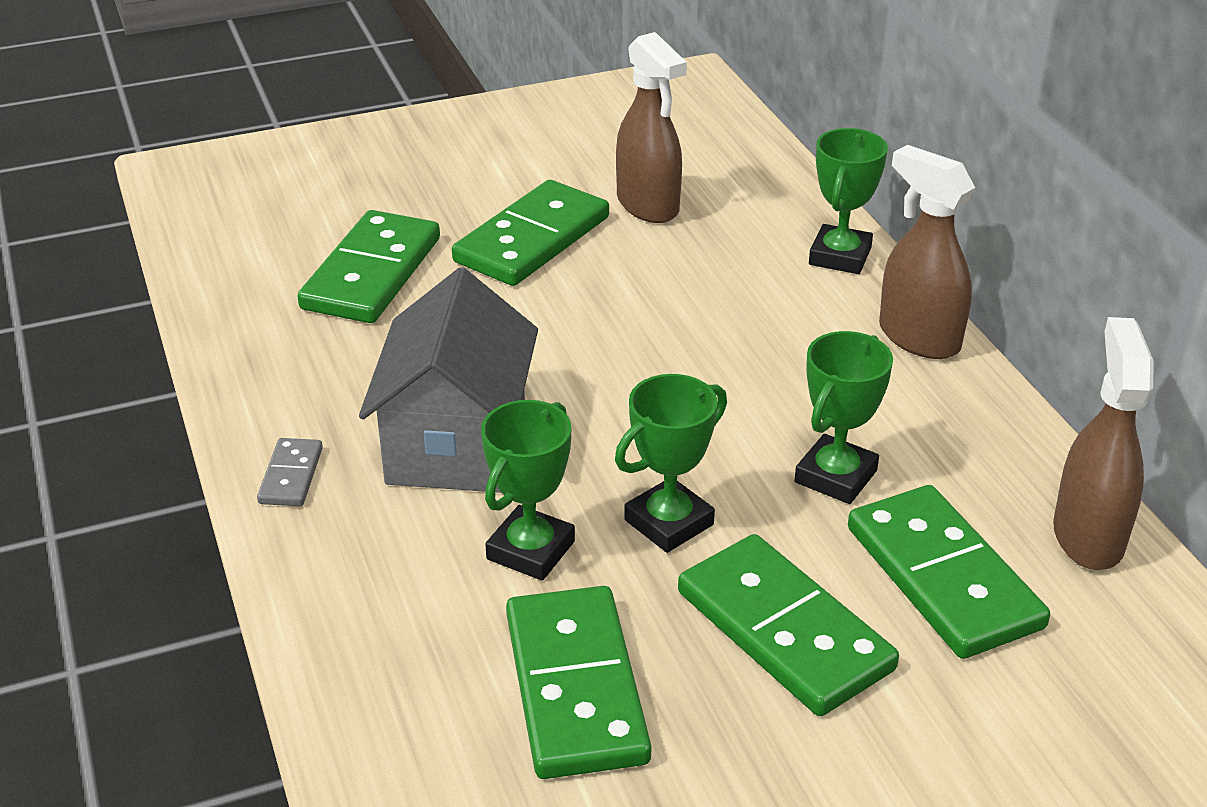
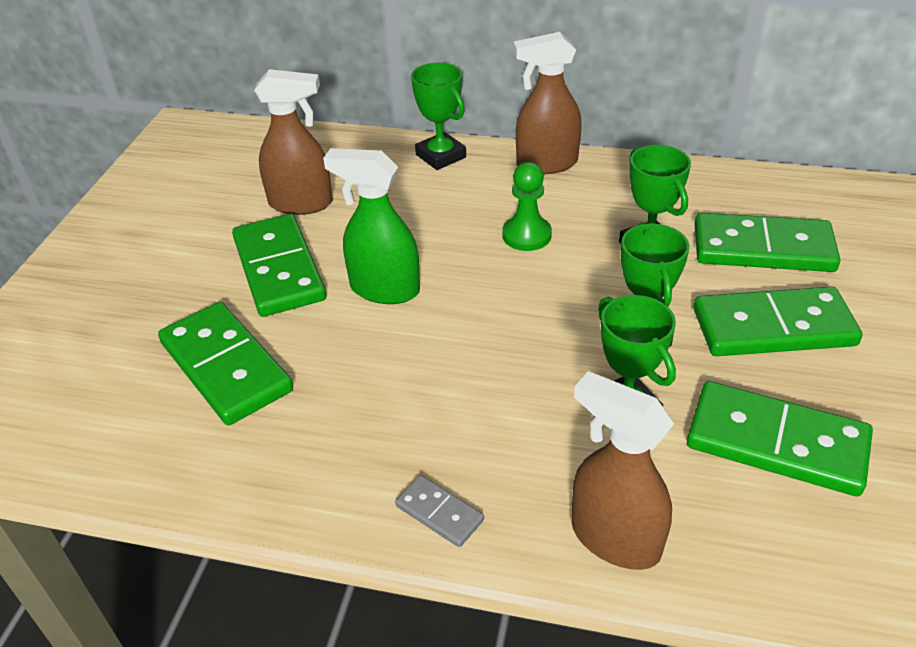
camera: 55 degrees left, 5 degrees up
grey house [359,268,538,493] -> none
brown spray bottle [1053,317,1154,570] -> brown spray bottle moved to [572,371,674,570]
none -> green spray bottle [323,148,420,304]
none -> green pawn [502,162,552,251]

